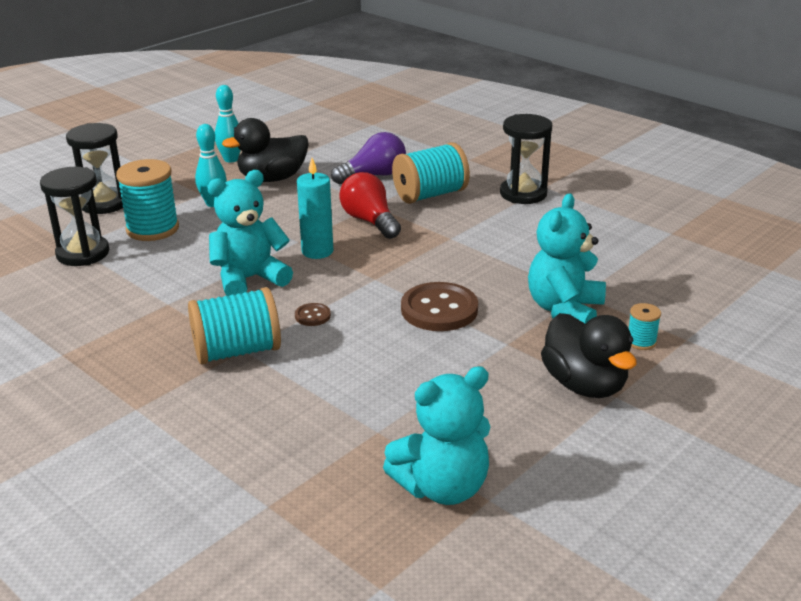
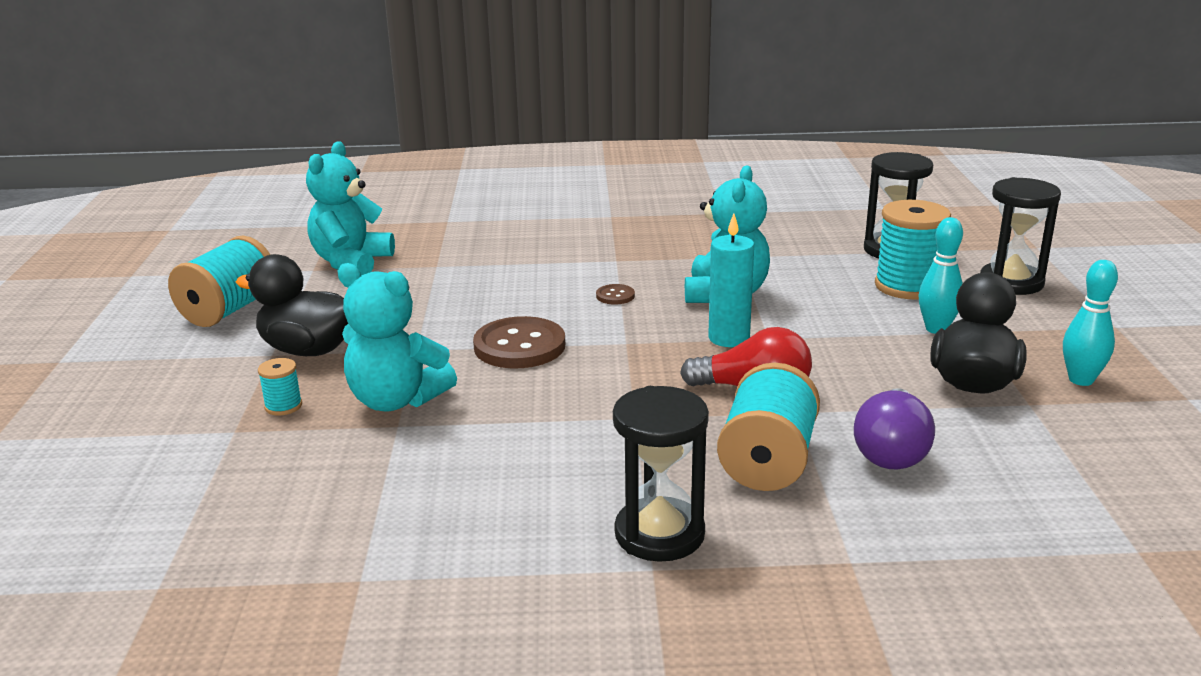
camera: 135 degrees right, 5 degrees down
turquoise spool [188,287,281,365] -> turquoise spool moved to [168,236,270,327]
turquoise teddy bear [528,193,606,324] -> turquoise teddy bear turned 135 degrees clockwise [338,263,457,411]

